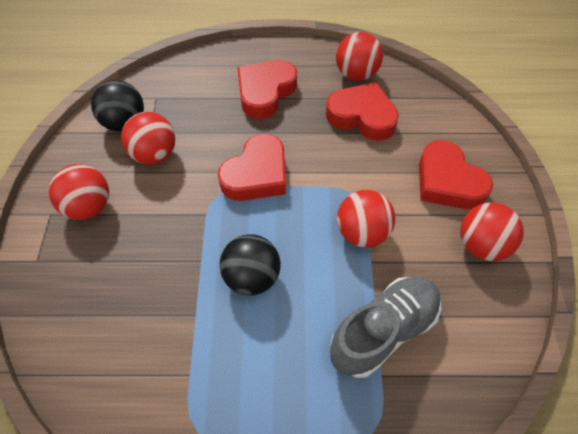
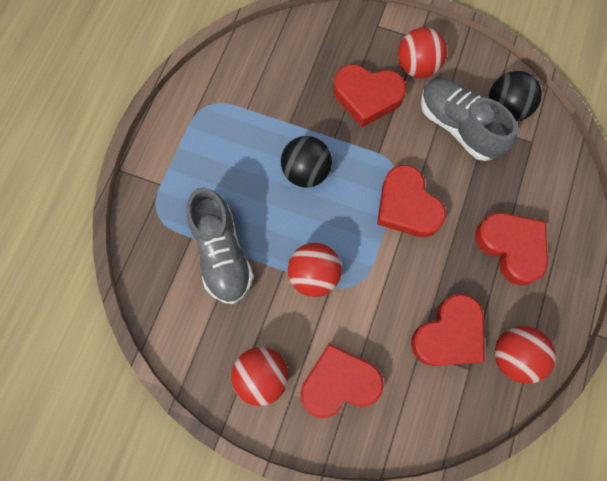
camera: 110 degrees right, 15 degrees up
red ball [121,112,176,165] -> grey shoe [421,78,518,161]
none -> red heart [333,64,406,127]

